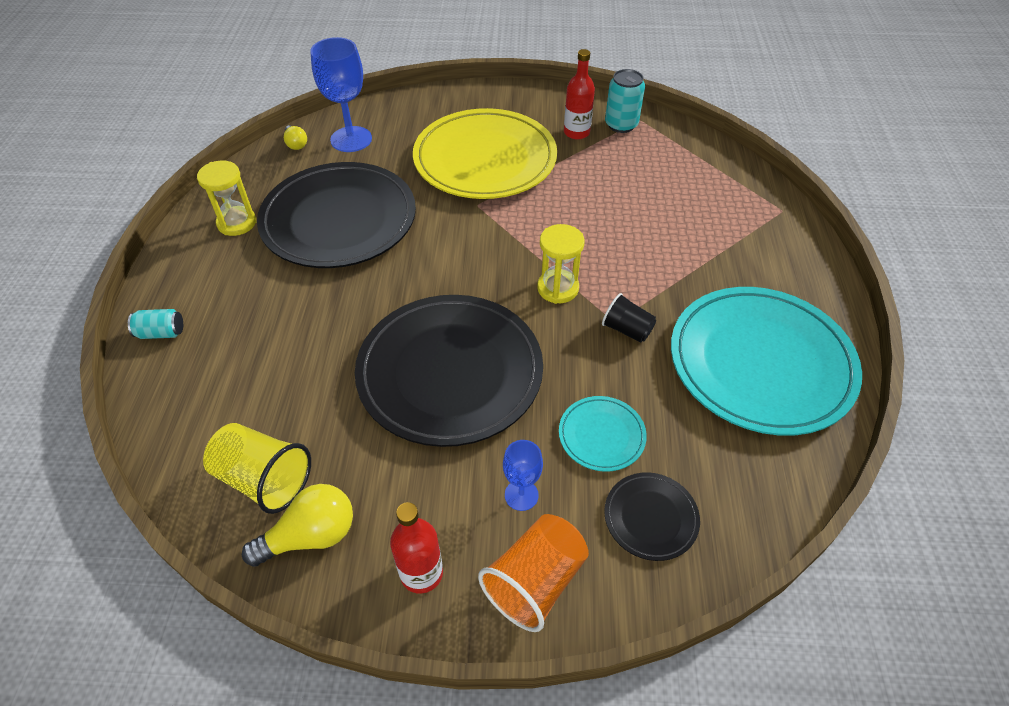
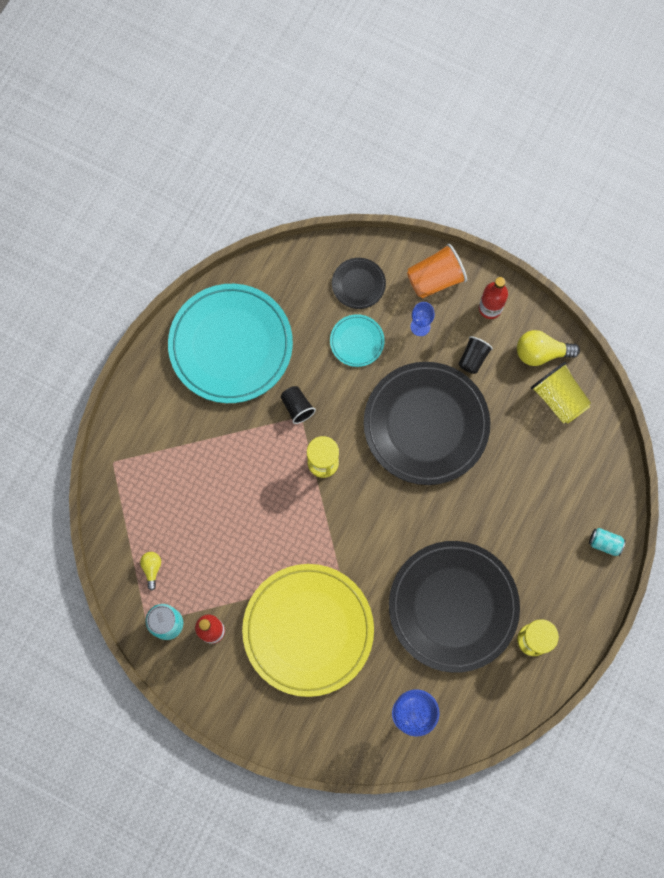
camera: 155 degrees left, 25 degrees up
yellow light bulb [284,125,307,150] -> yellow light bulb moved to [140,552,161,591]
none -> black cup [459,336,493,374]

